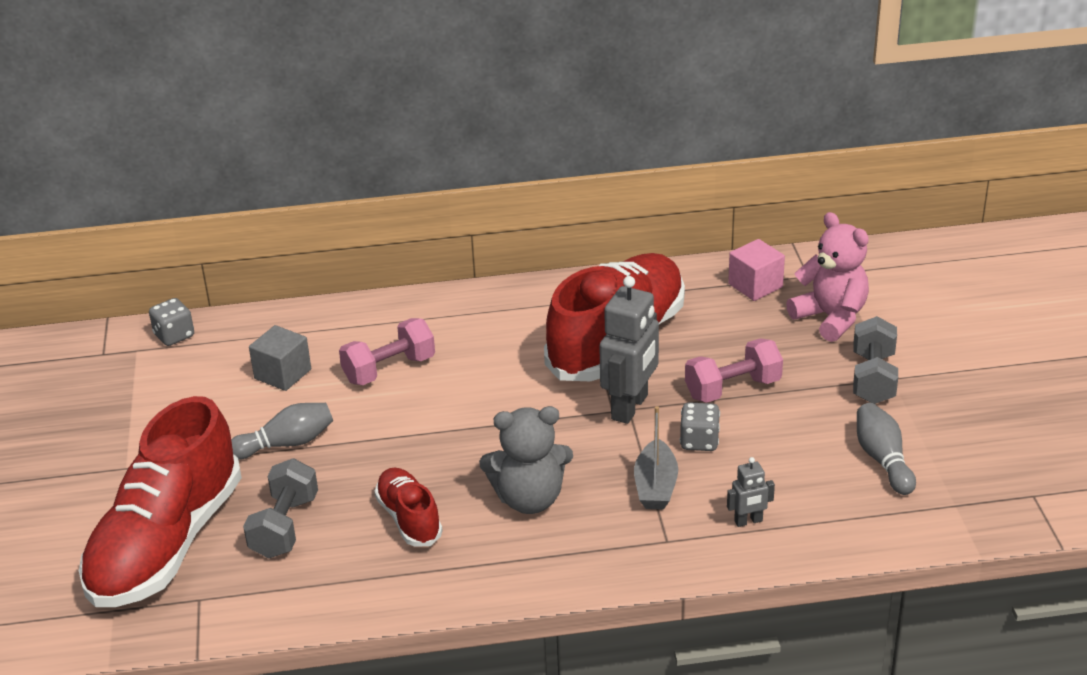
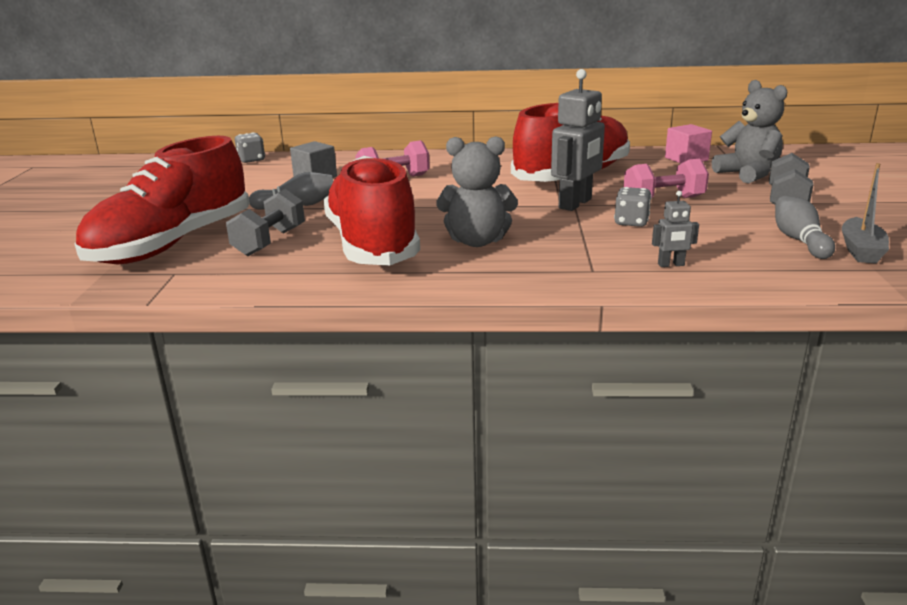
camera: 10 degrees right, 10 degrees down
red shoe [374,467,443,546] -> red shoe [323,156,420,266], size x2.06
grey boat [634,406,678,510] -> grey boat moved to [842,163,889,264]
pink teddy bear [786,212,869,342] -> grey teddy bear [712,80,788,183]

